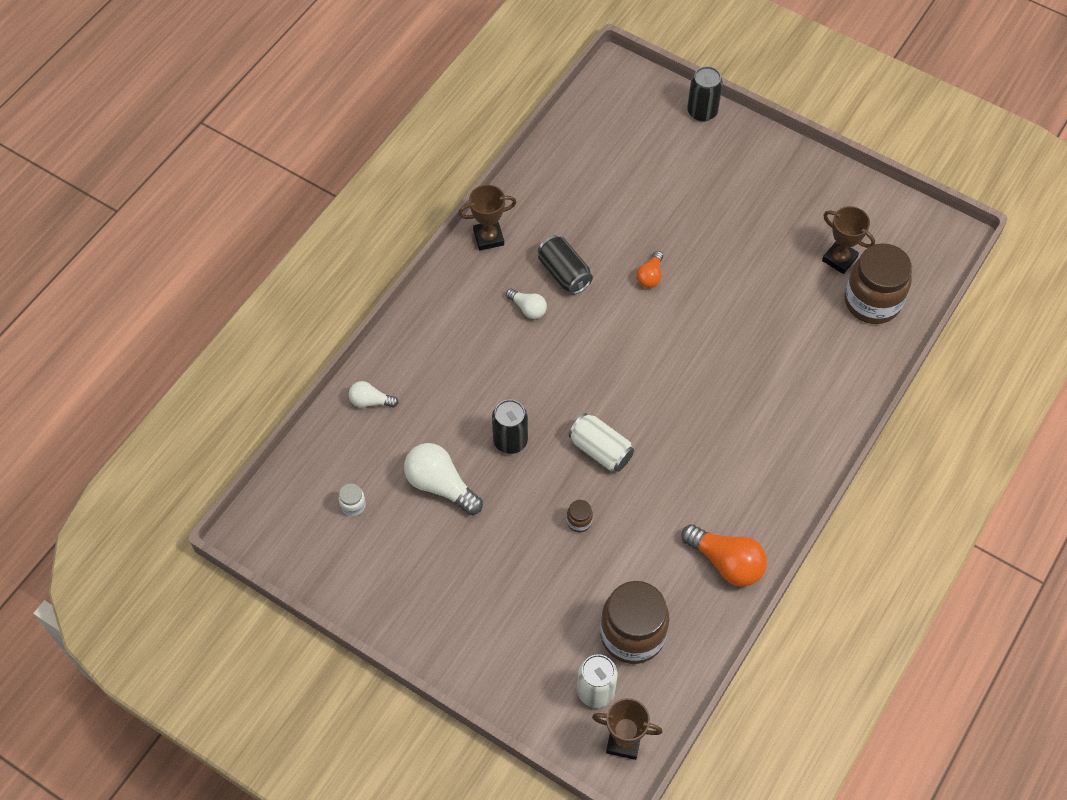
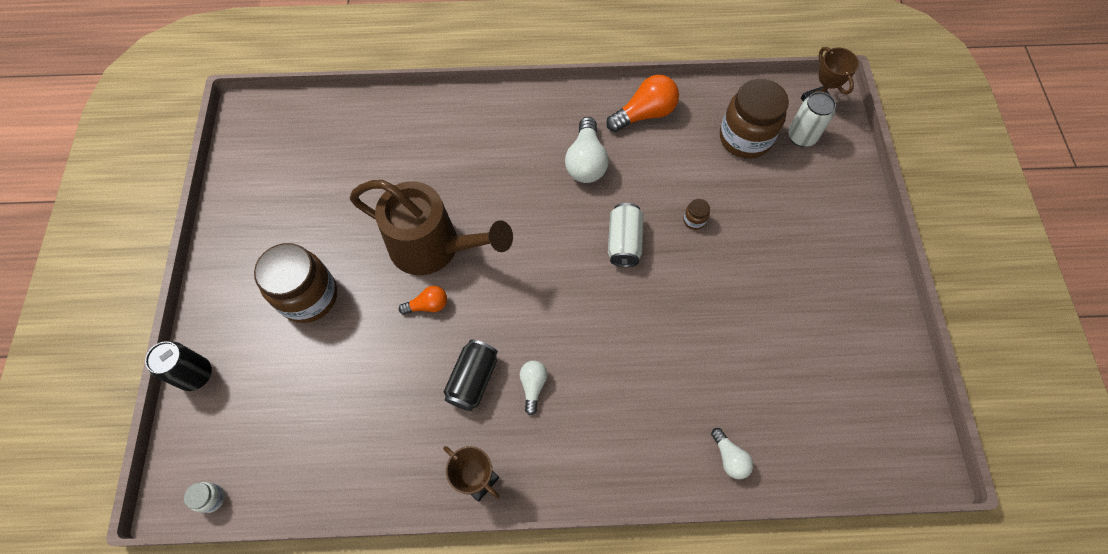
camera: 125 degrees left, 5 degrees up
white jar [339,484,366,516] -> white jar moved to [184,482,225,513]
white light bulb [404,443,483,515] -> white light bulb moved to [565,117,609,183]
black can [492,399,528,454] -> none
orange light bulb [681,524,767,586] -> orange light bulb turned 60 degrees clockwise [606,75,679,132]
brown trophy [822,206,875,274] -> none
brown jar [844,243,912,324] -> brown jar moved to [254,243,337,323]
none -> brown watering can [350,180,513,275]

